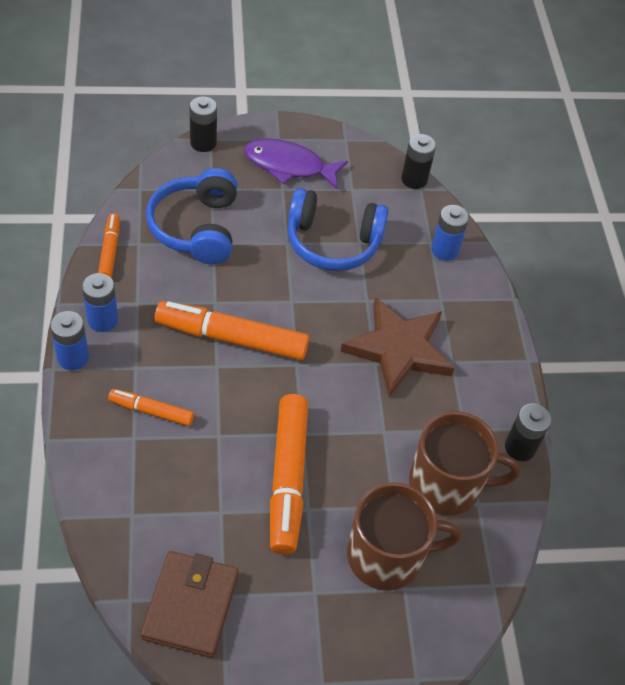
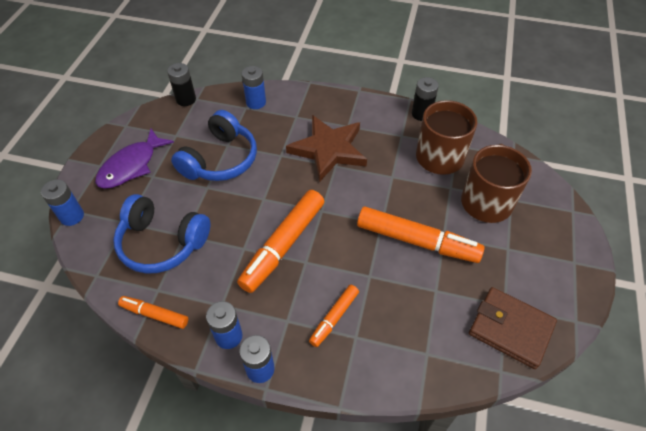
camera: 65 degrees left, 0 degrees up
black battery [189,96,217,152] -> blue battery [41,179,84,226]

